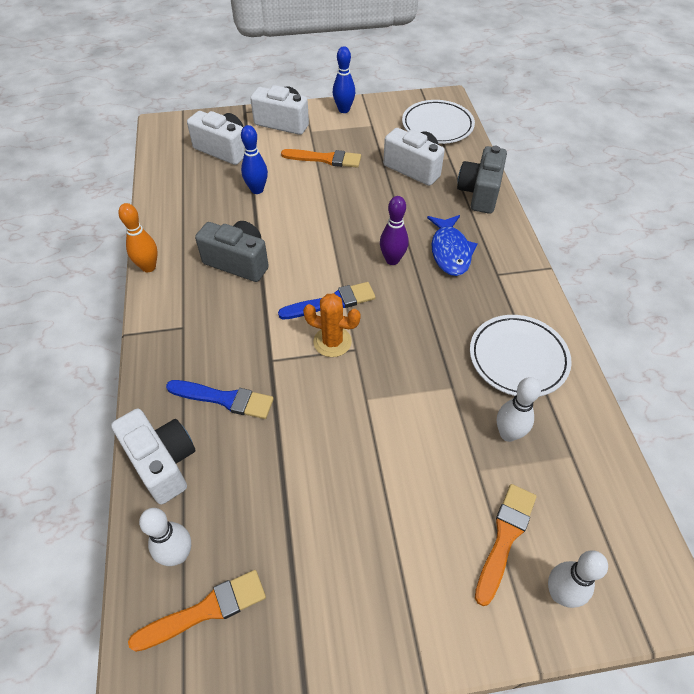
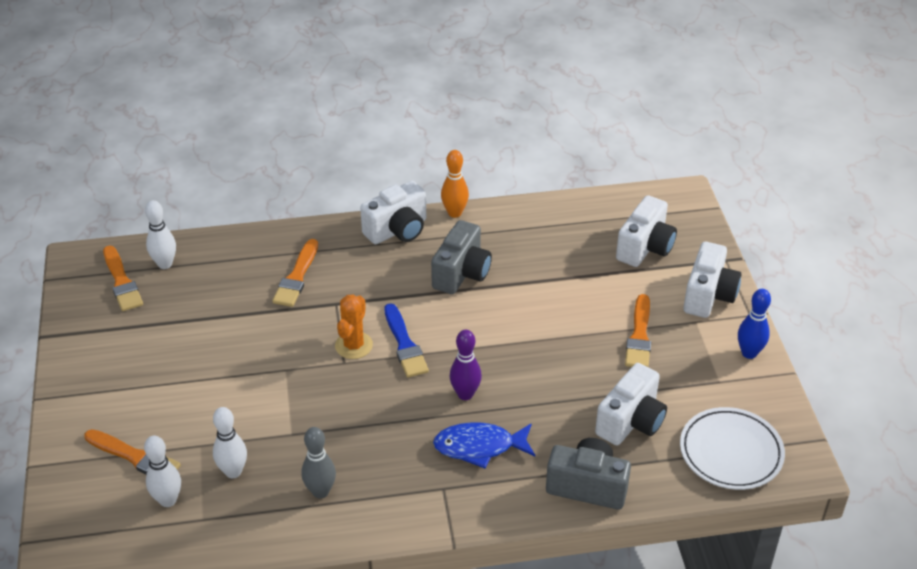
camera: 90 degrees right, 10 degrees down
white camera [111,409,195,505] -> white camera moved to [360,181,426,244]
blue brush [166,380,274,419] -> orange brush [272,239,318,307]
blue bowling pin [241,125,268,194] -> none
white plate [470,315,572,397] -> grey bowling pin [301,427,336,498]
white bowling pin [548,550,608,608] -> white bowling pin moved to [144,436,181,507]

